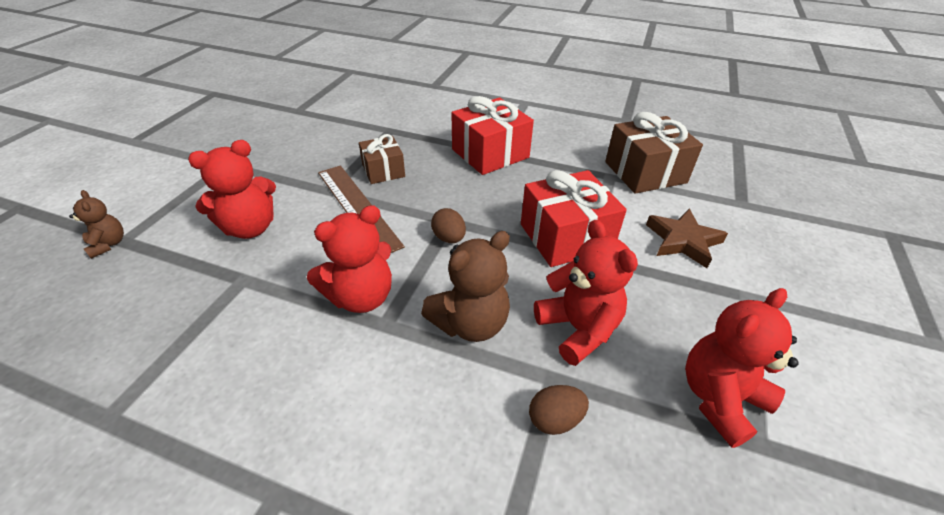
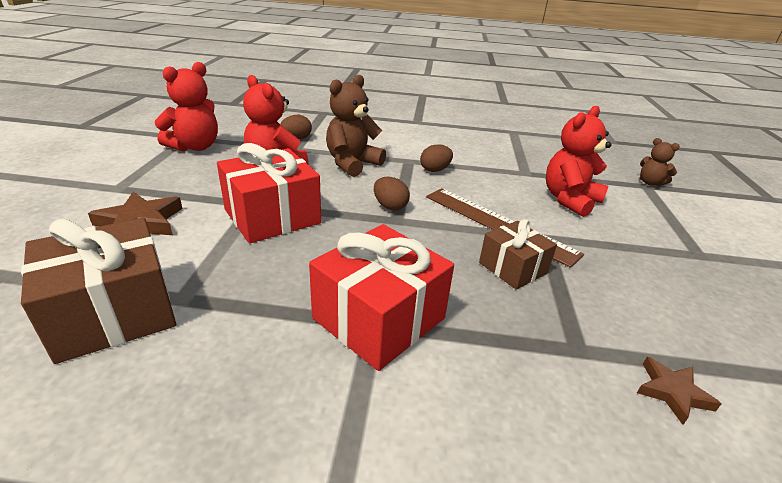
camera: 165 degrees right, 10 degrees down
red teddy bear [307,205,392,313] -> brown egg [420,144,453,172]
none -> brown star [637,357,721,425]

